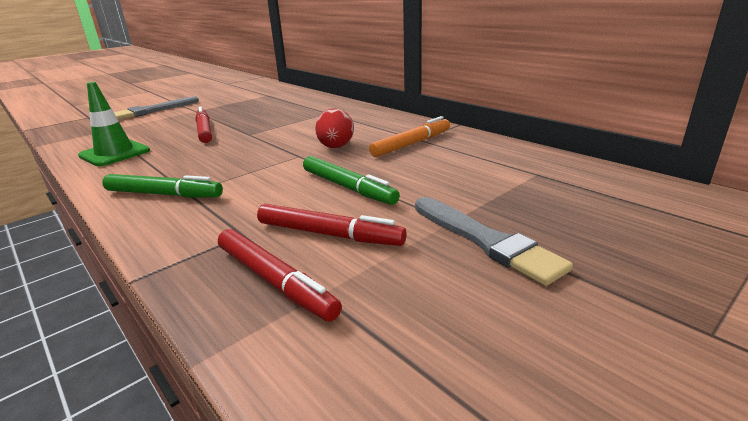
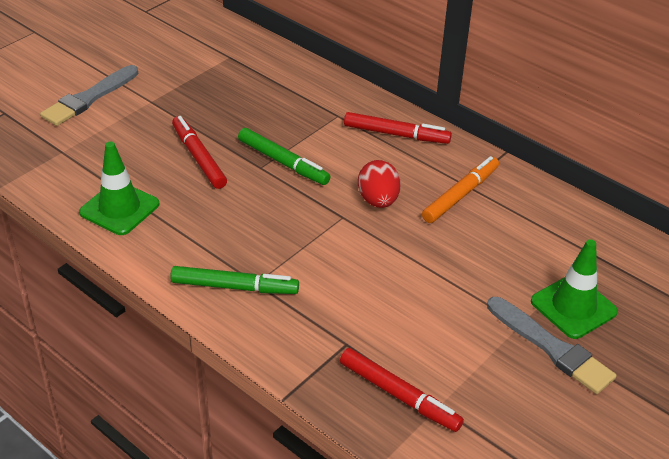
camera: 10 degrees left, 15 degrees up
red marker [257,204,407,246] -> red marker moved to [344,112,452,144]
green marker [303,156,400,205] -> green marker moved to [238,128,330,185]
none -> green traffic cone [531,239,618,339]

